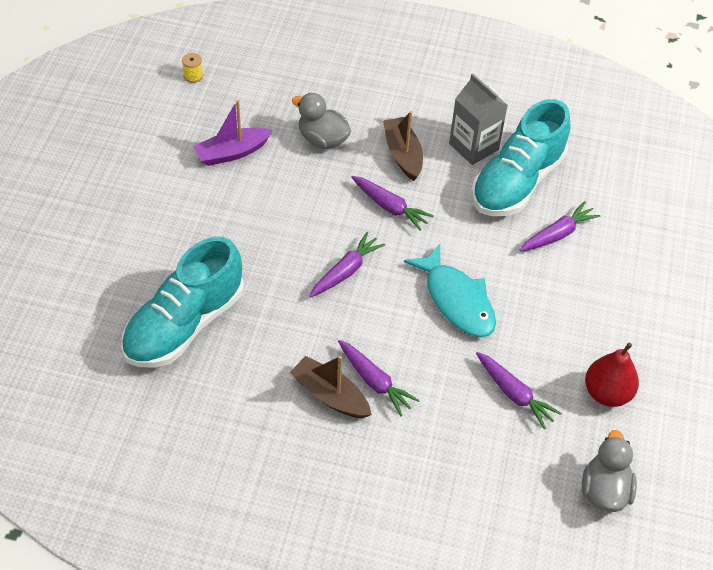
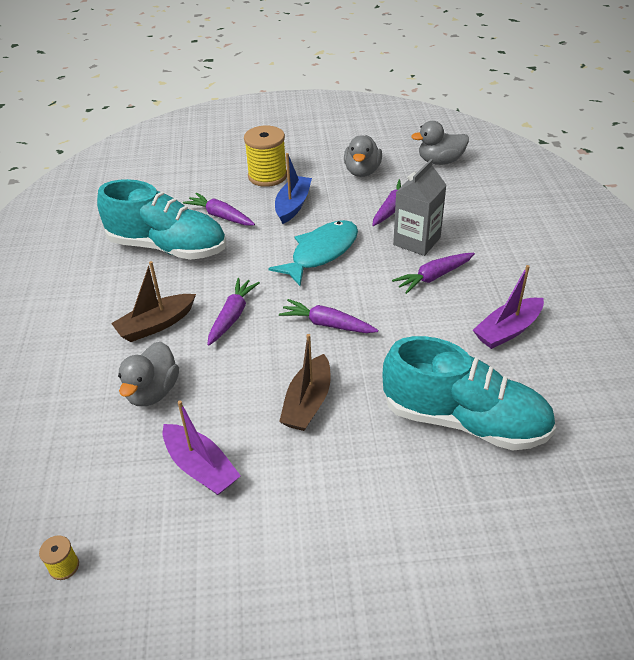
camera: 105 degrees left, 10 degrees down
brown boat [290,356,372,418] -> brown boat moved to [279,334,331,431]
purple carrot [338,340,420,416] -> purple carrot turned 150 degrees counterclockwise [392,253,475,294]
grey carton [449,73,508,165] -> grey carton moved to [393,159,446,256]
red pear [585,343,639,407] -> grey duck [344,135,382,177]
none -> yellow spool [244,126,287,187]
none -> blue boat [275,153,312,224]
none -> purple boat [473,265,544,349]

